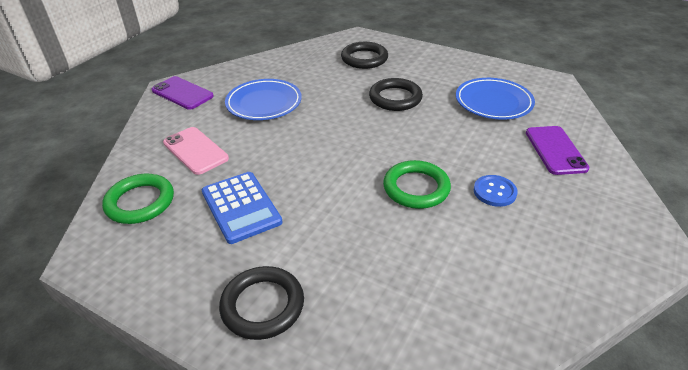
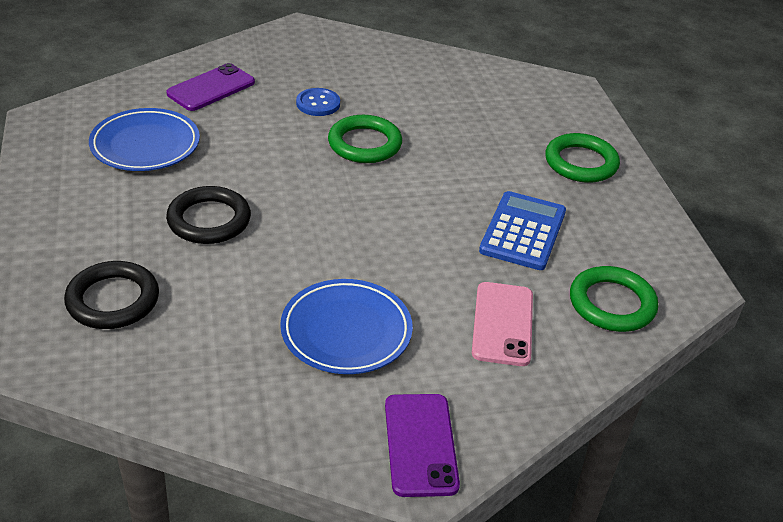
camera: 135 degrees left, 0 degrees up
black ring [219,266,304,340] -> green ring [545,133,620,183]

